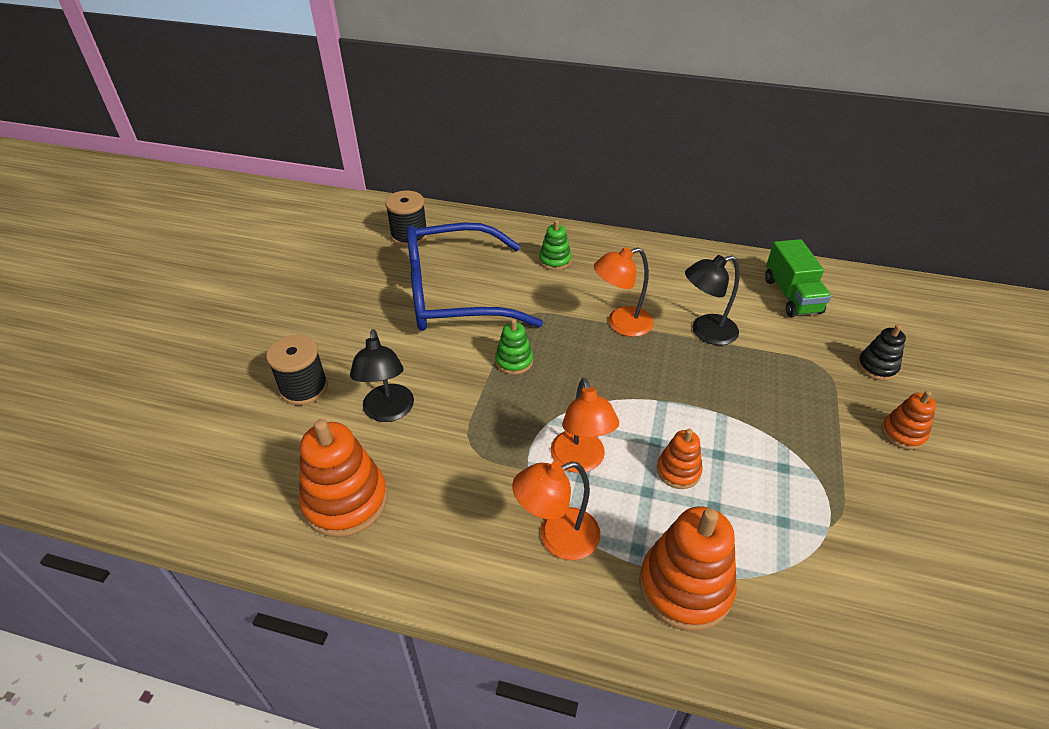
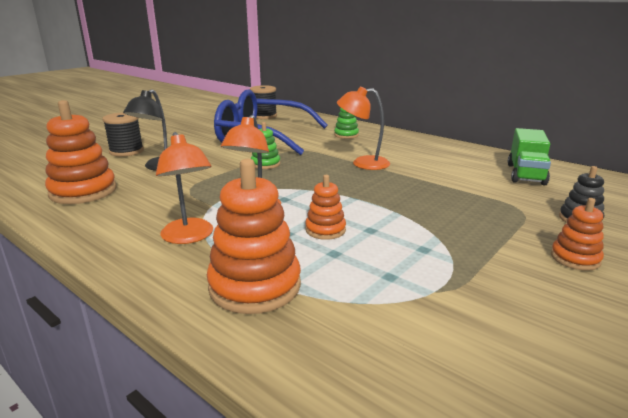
camera: 25 degrees right, 20 degrees down
orange lamp [512,461,600,560] -> orange lamp turned 120 degrees counterclockwise [156,132,213,244]
black lamp [685,255,740,345] -> none

